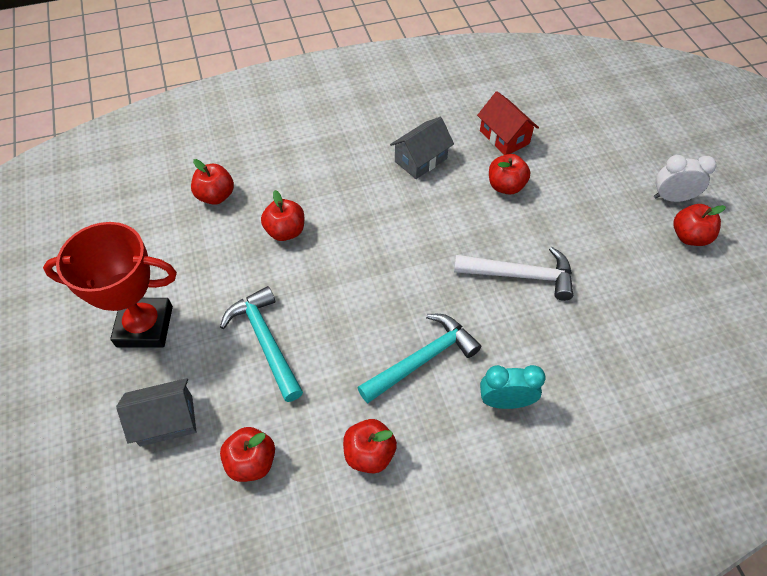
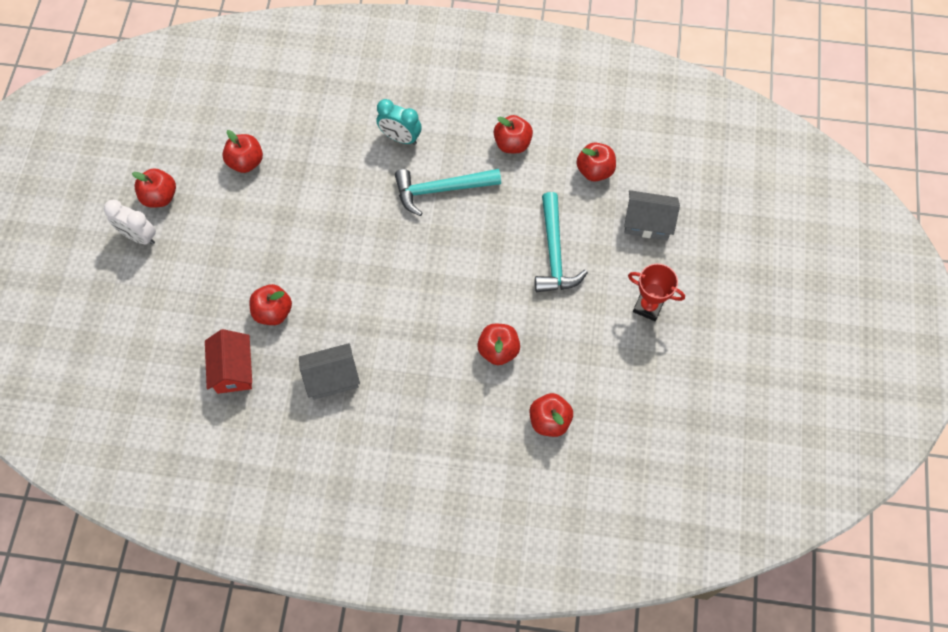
camera: 155 degrees left, 10 degrees up
red trophy [43,222,177,347] -> red trophy [628,263,685,321], size x0.57
white hammer [454,247,573,301] -> none
none -> red apple [222,130,263,173]

